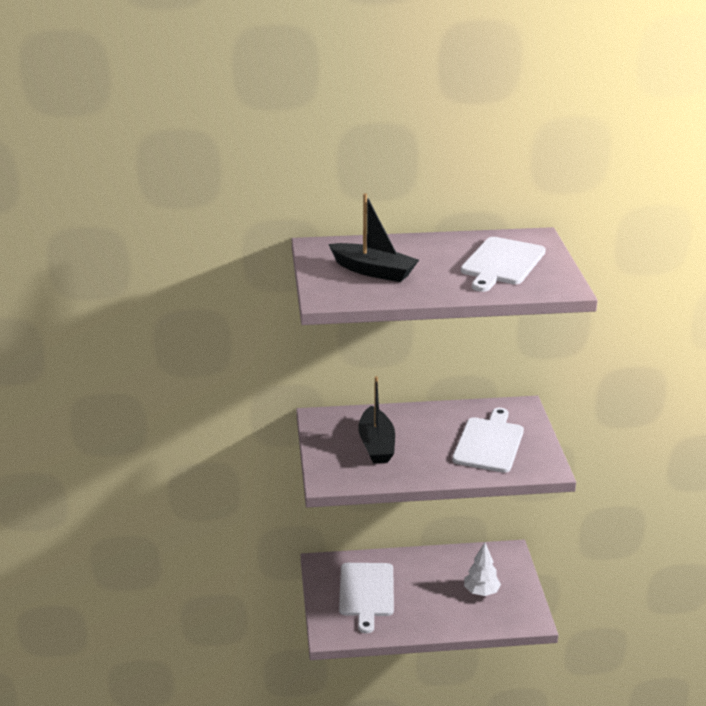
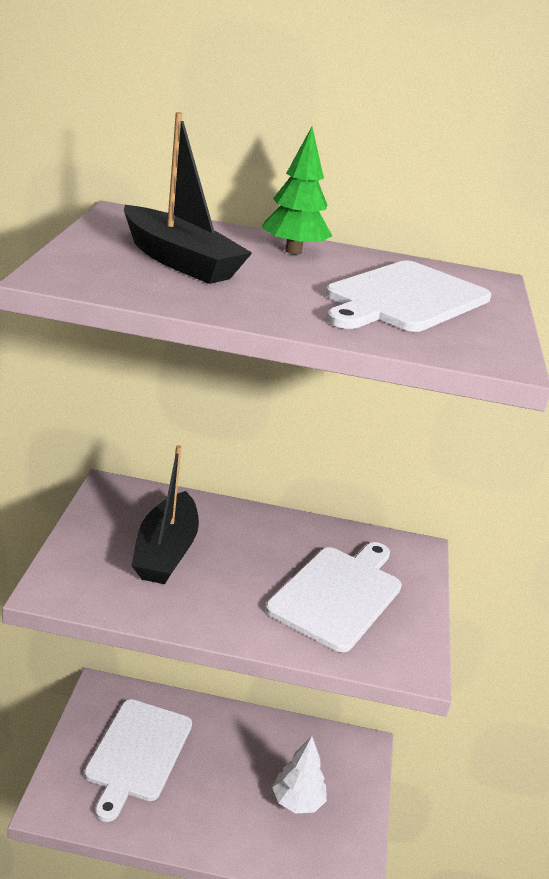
camera: 10 degrees right, 0 degrees up
none -> green tree [261,127,332,255]

